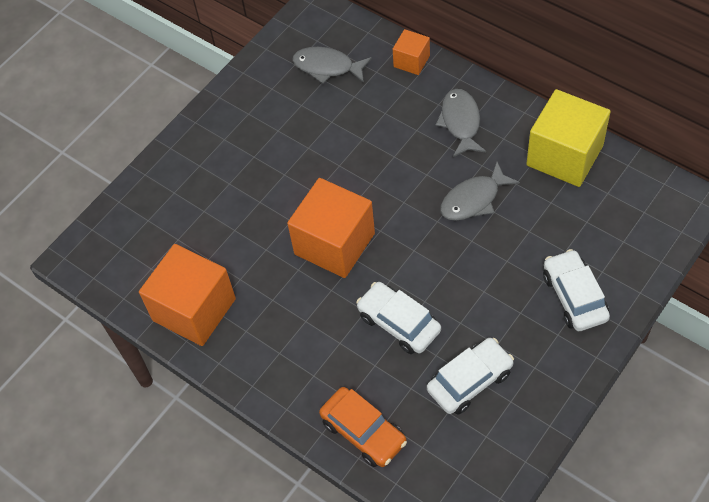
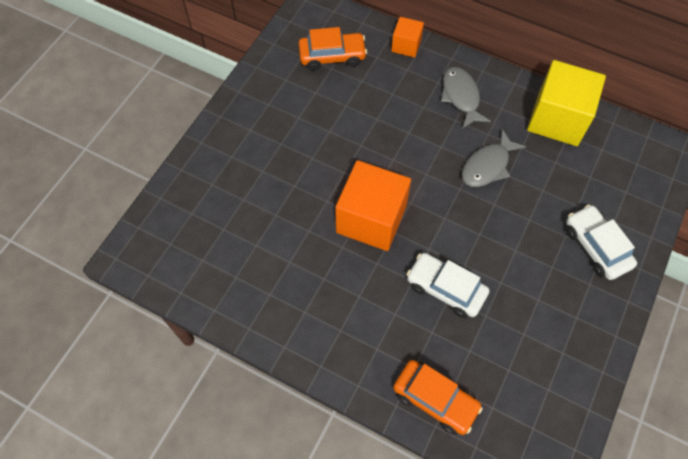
camera: 15 degrees left, 5 degrees up
orange cube [139,244,236,346] -> none
grey fish [293,47,372,84] -> orange car [298,27,367,71]
white car [427,338,514,414] -> none

